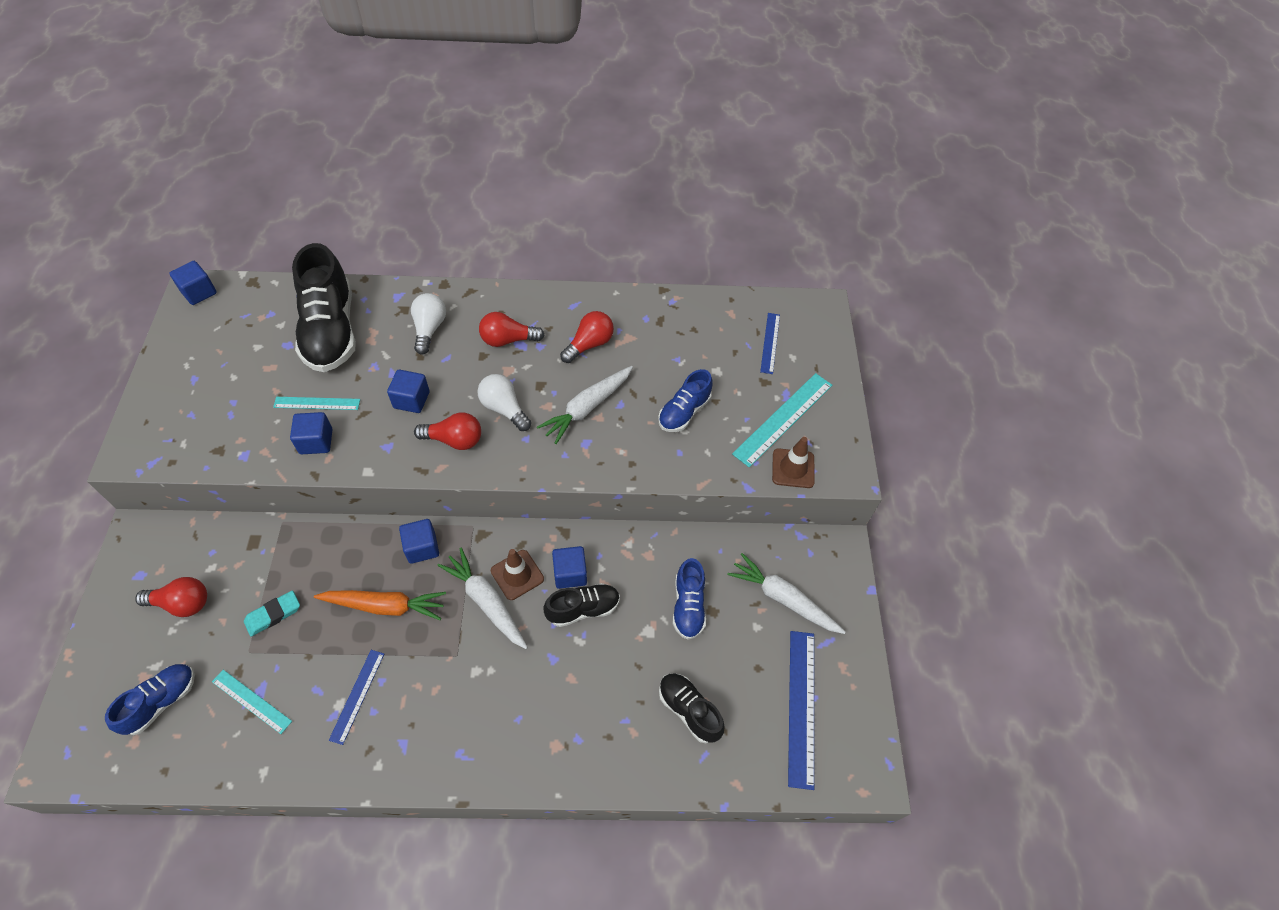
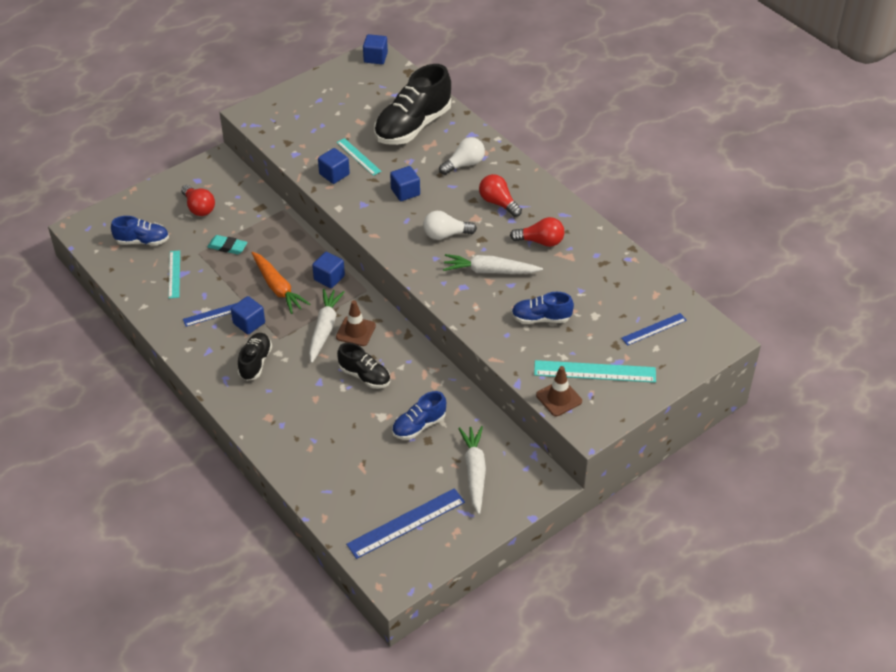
camera: 55 degrees right, 10 degrees down
red light bulb [414,412,481,450] -> none
white light bulb [477,374,531,431] -> white light bulb turned 105 degrees counterclockwise [423,211,477,240]
blue cube [552,546,587,589] -> blue cube moved to [231,296,265,334]
black shoe [659,673,725,743] -> black shoe moved to [238,333,272,381]

